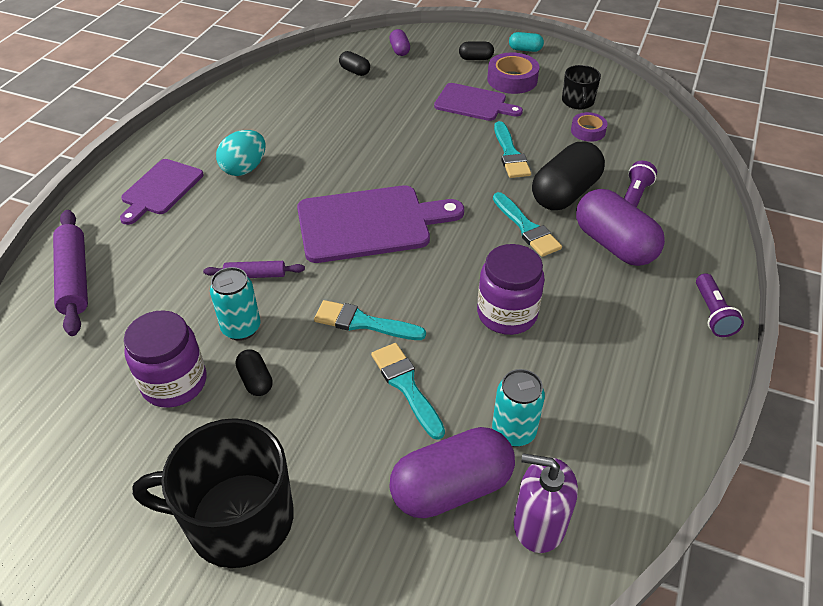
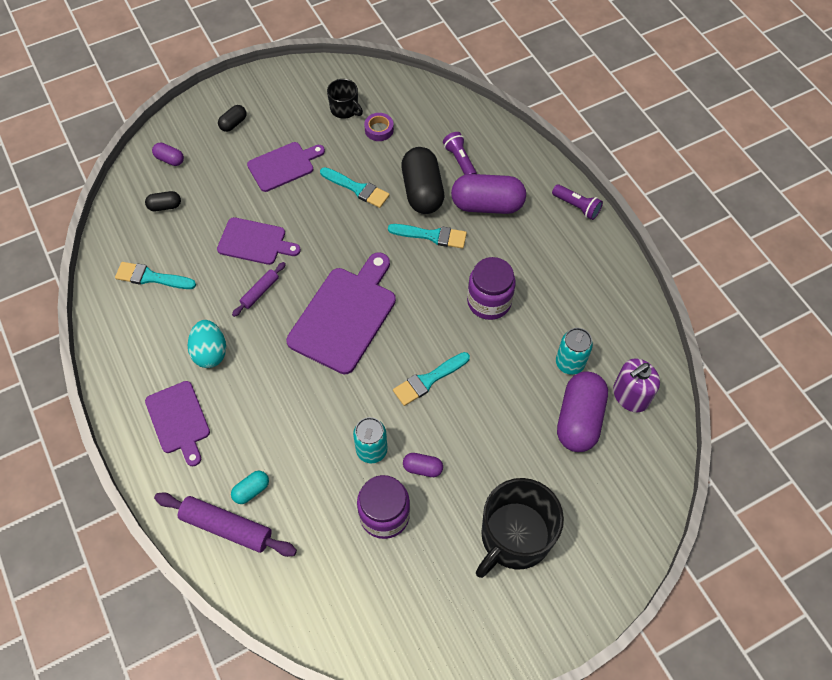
camera: 50 degrees left, 15 degrees up
purple rolling pin [203,261,305,278] -> purple rolling pin moved to [232,262,286,317]
black capsule [236,349,273,396] -> purple capsule [403,453,443,477]
turquoise brush [371,343,445,440] -> turquoise brush moved to [115,262,196,289]
purple tape [487,52,539,94] -> none
turquoise capsule [509,32,544,52] -> turquoise capsule moved to [231,471,269,504]
none -> purple cutting board [217,217,301,265]

